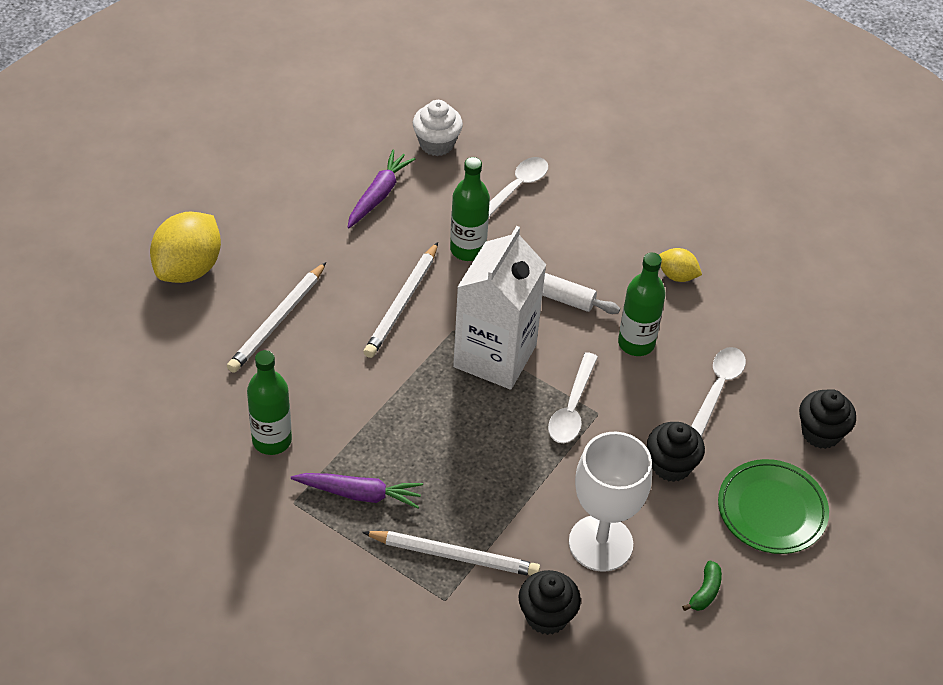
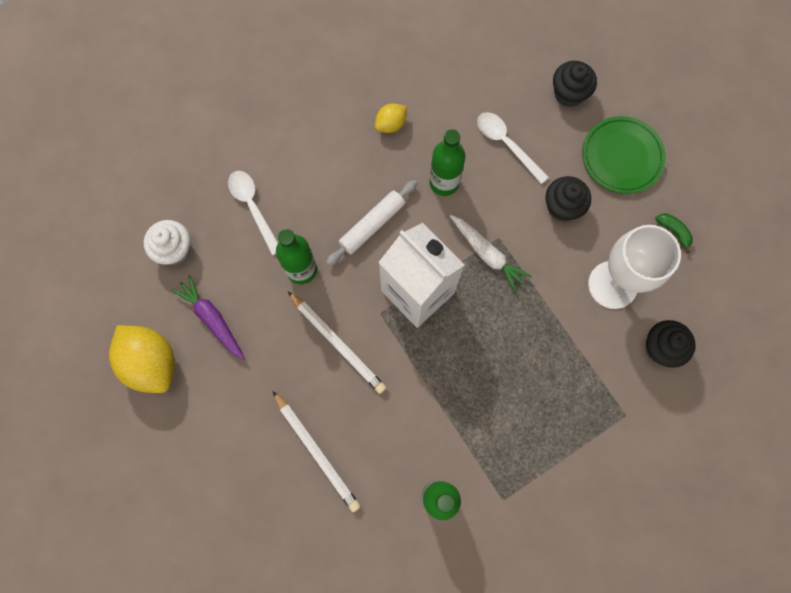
camera: 65 degrees left, 25 degrees up
yellow lemon [150,212,221,283] -> yellow lemon moved to [109,325,175,393]
purple carrot [291,473,423,509] -> none
white pencil [362,531,540,576] -> none
white spoon [548,352,598,443] -> white carrot [450,215,532,293]

